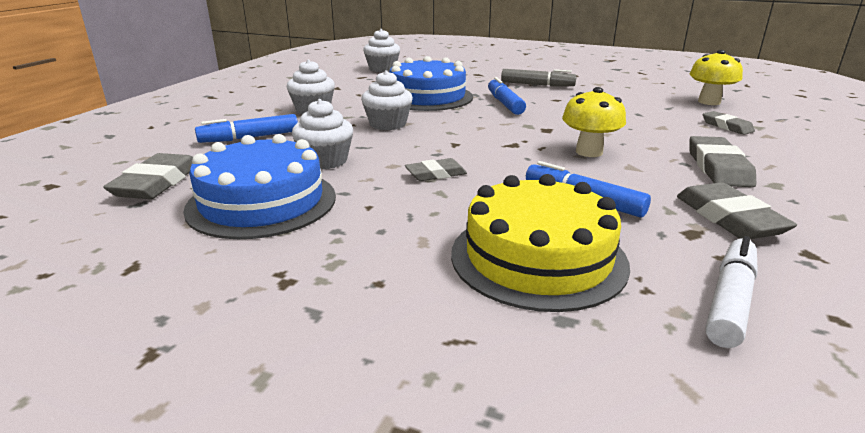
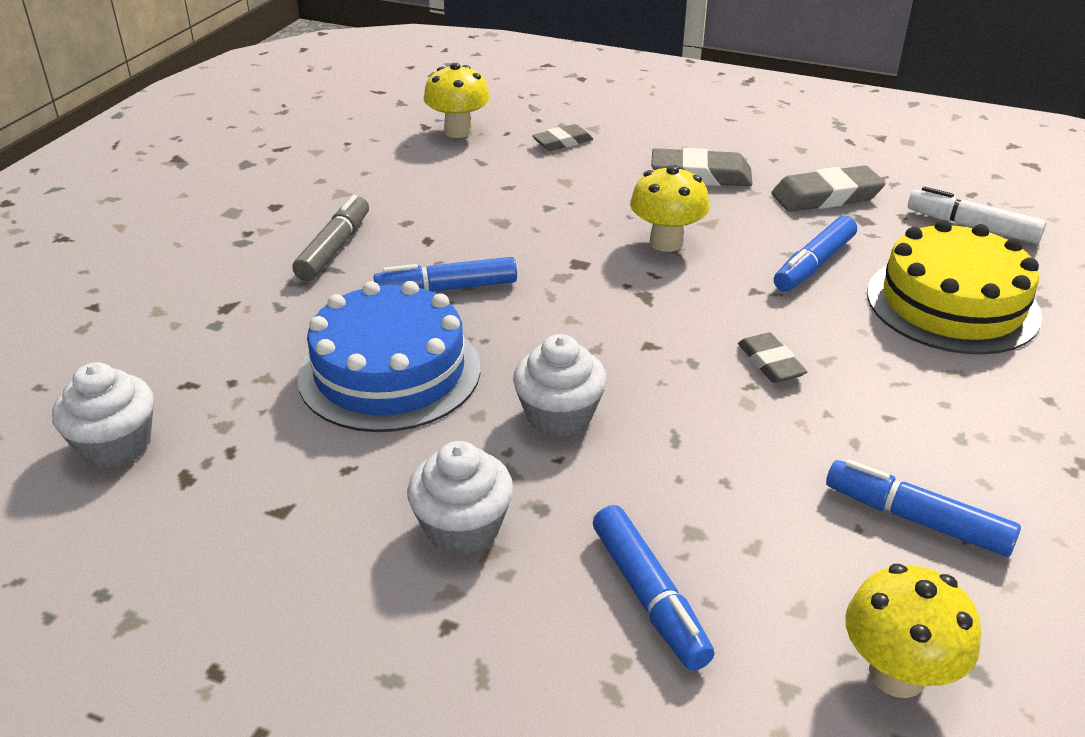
camera: 90 degrees left, 10 degrees up
grey eraser [103,153,193,199] -> yellow mushroom [845,564,981,698]
blue cake [183,134,336,239] -> blue marker [826,459,1021,557]
white cupcake [292,99,353,169] -> none

